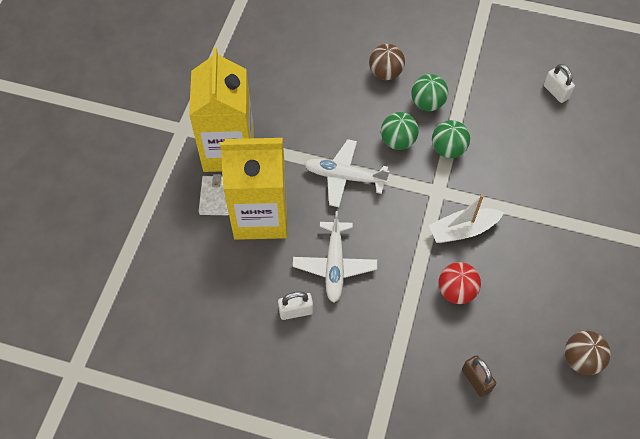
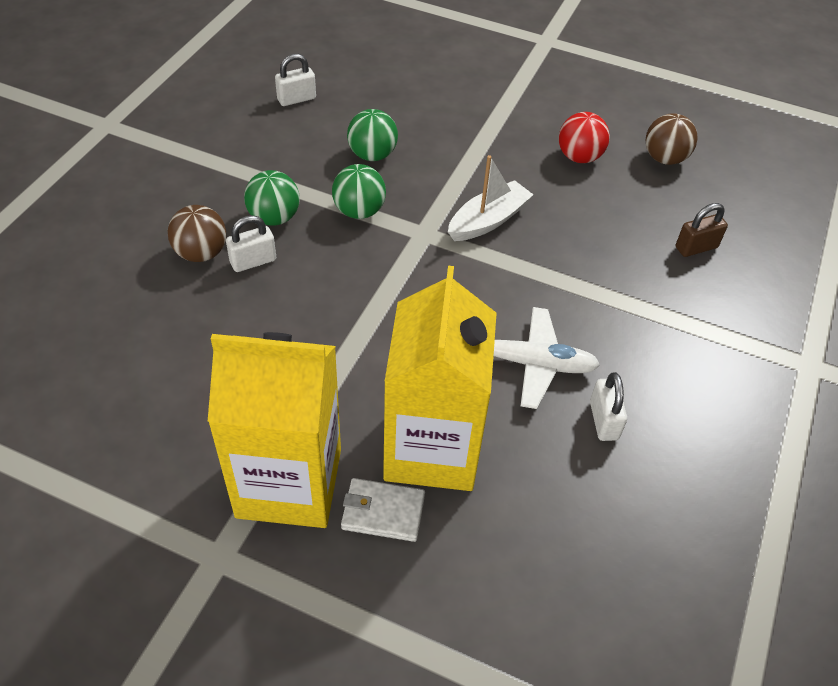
camera: 85 degrees left, 10 degrees down
white plane [304,139,390,207] -> none
green ball [381,112,419,150] -> green ball moved to [347,109,398,161]
white boat [429,194,504,243] -> white boat turned 120 degrees counterclockwise [448,155,533,241]
red ball [439,262,481,304] -> red ball moved to [559,112,610,163]
none -> white padlock [226,215,276,272]

